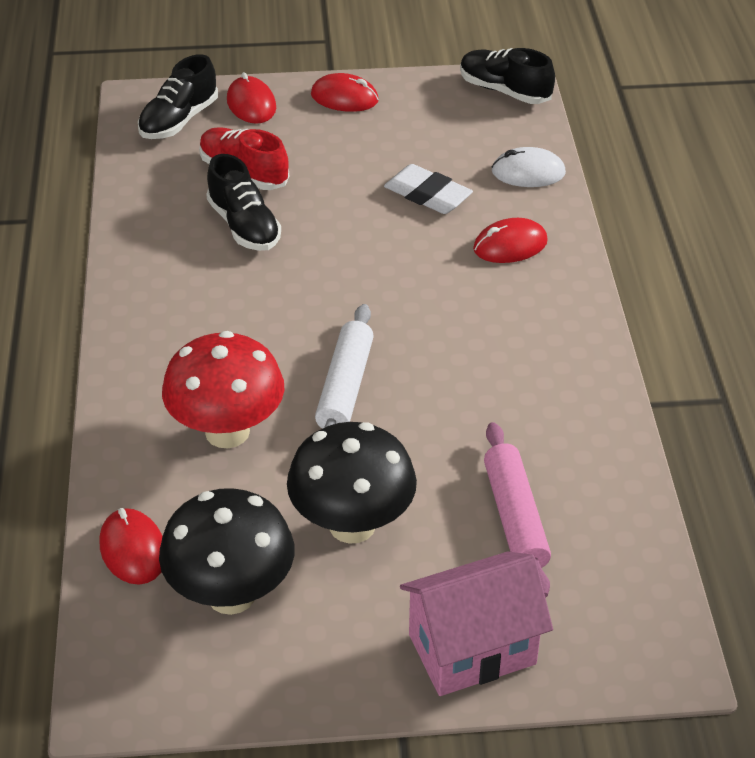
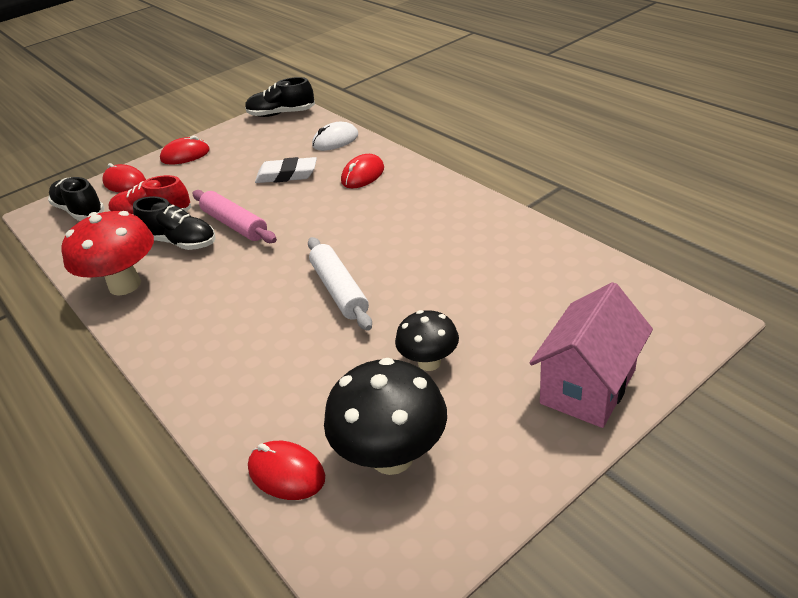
camera: 30 degrees left, 5 degrees down
black shoe [138,54,218,139] -> black shoe turned 135 degrees clockwise [48,177,105,221]
red mushroom [162,331,284,448] -> red mushroom moved to [61,211,154,295]
black mushroom [287,422,417,544] -> black mushroom [395,310,459,371], size x0.60
pink rolling pin [484,422,551,598] -> pink rolling pin moved to [192,190,277,243]

